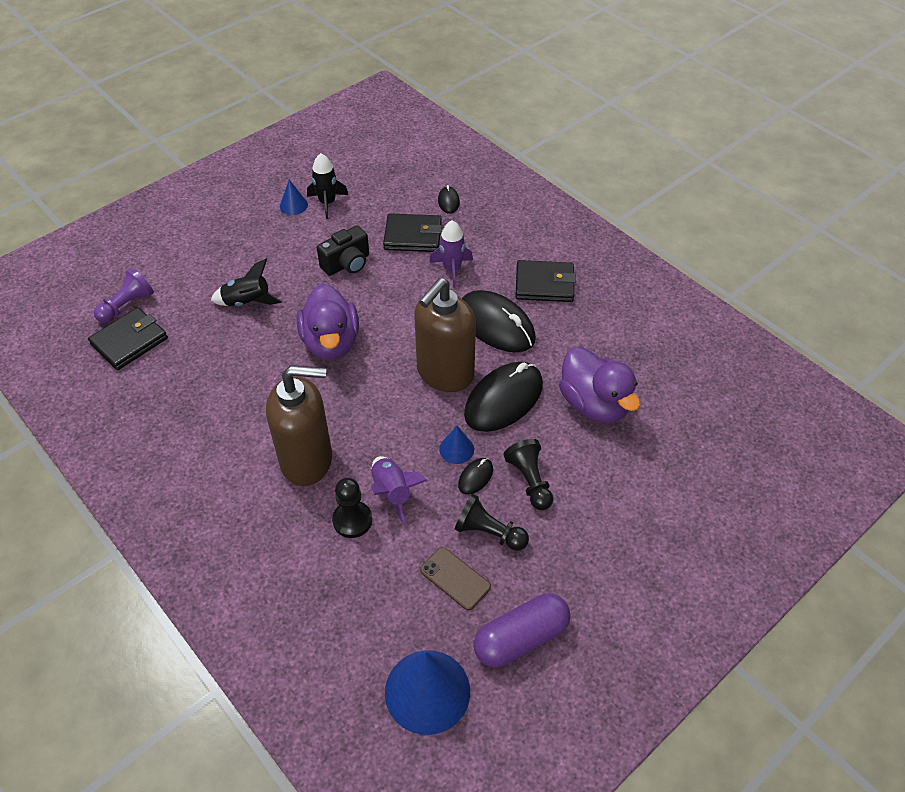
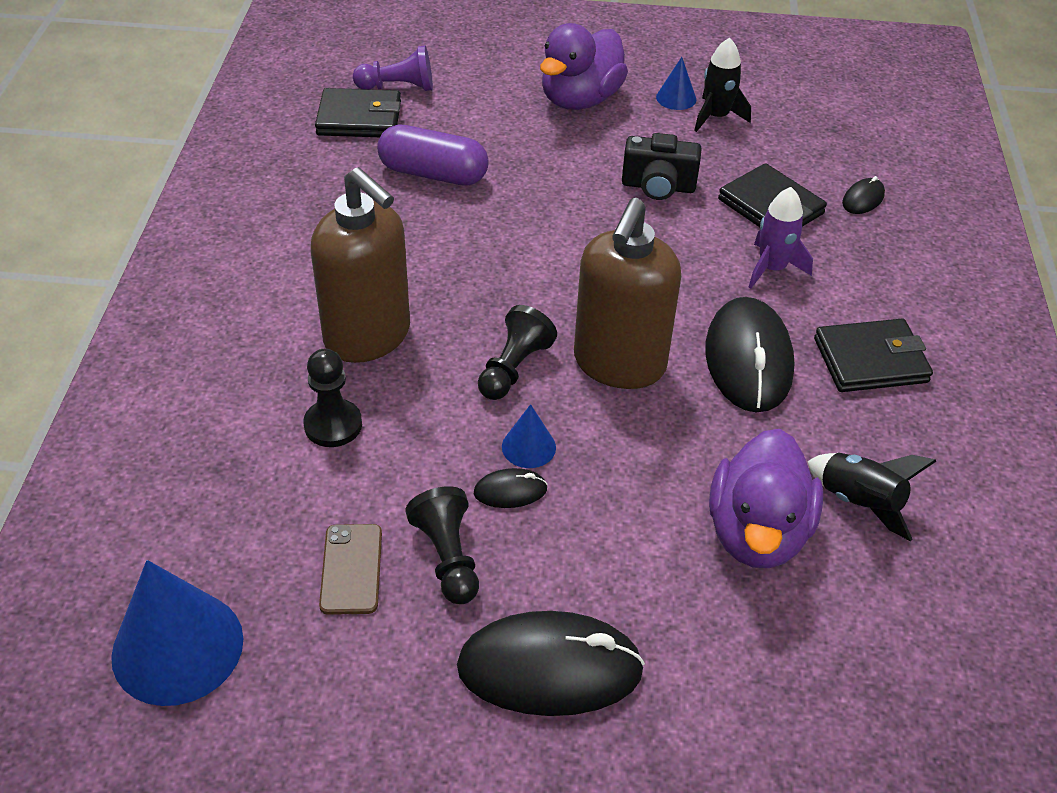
camera: 45 degrees right, 5 degrees down
black rocket [211,259,282,306] -> black rocket moved to [807,453,936,541]
purple duck [297,283,359,359] -> purple duck moved to [540,23,628,110]
purple rocket [371,456,427,525] -> none
brown soap dispenser [414,278,476,392] -> brown soap dispenser turned 60 degrees counterclockwise [574,198,681,389]
black mouse [464,362,543,432] -> black mouse moved to [457,611,645,716]
purple capsule [474,594,570,667] -> purple capsule moved to [377,125,489,186]
black pawn [503,439,553,510] -> black pawn moved to [478,305,557,400]
black wallet [516,260,576,302] -> black wallet turned 60 degrees counterclockwise [814,319,933,392]

